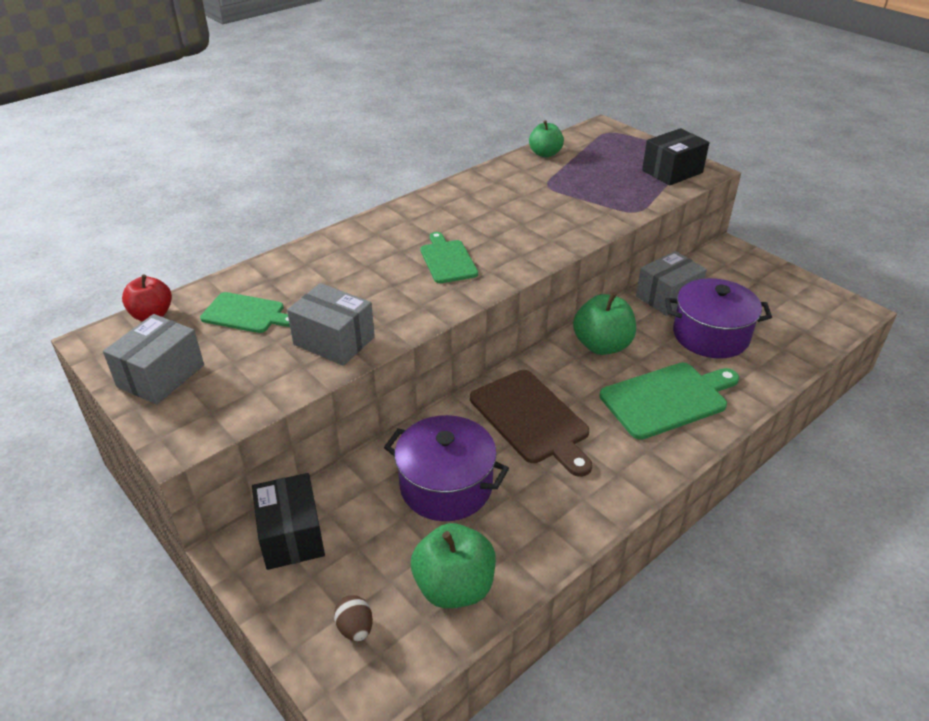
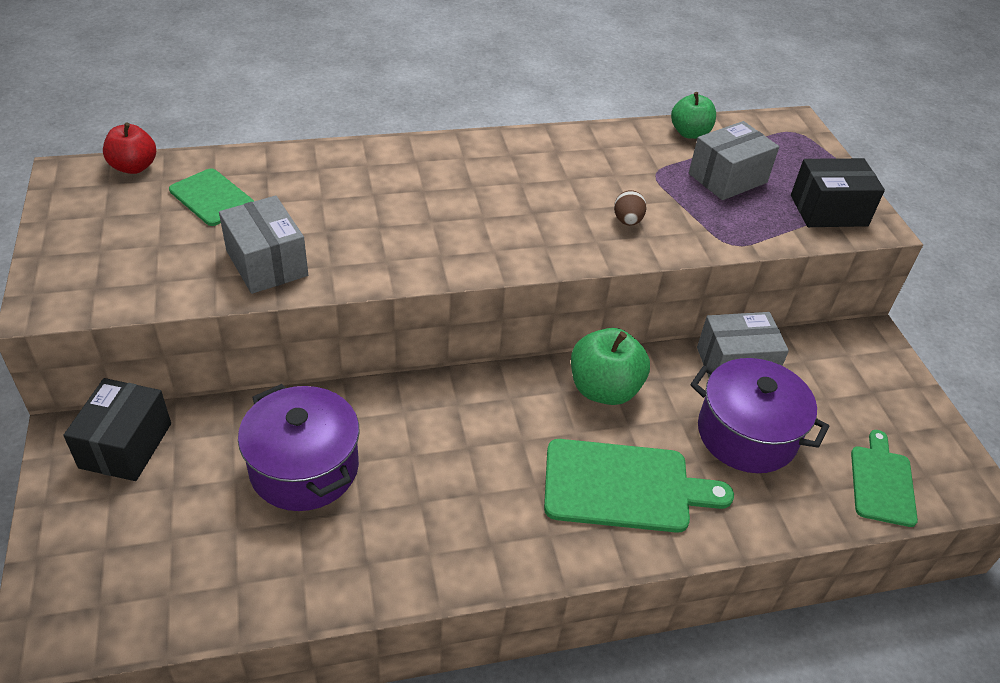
camera: 25 degrees right, 5 degrees up
grey box [103,314,204,404] -> grey box moved to [689,121,779,200]
brown egg [334,595,373,642] -> brown egg moved to [614,190,647,226]
green apple [411,523,496,608] -> none
green cutting board [420,232,478,283] -> green cutting board moved to [851,430,918,527]
brown cutting board [470,370,592,477] -> none

